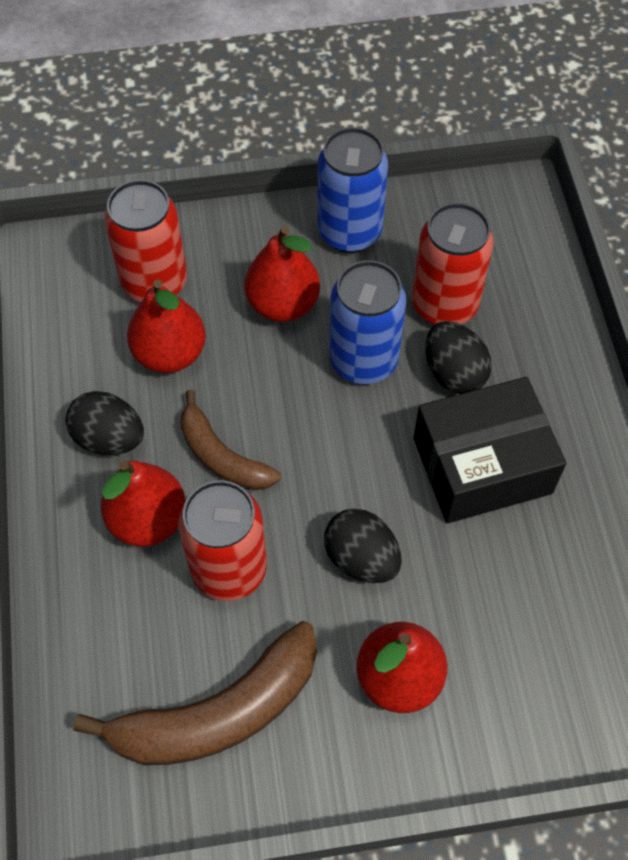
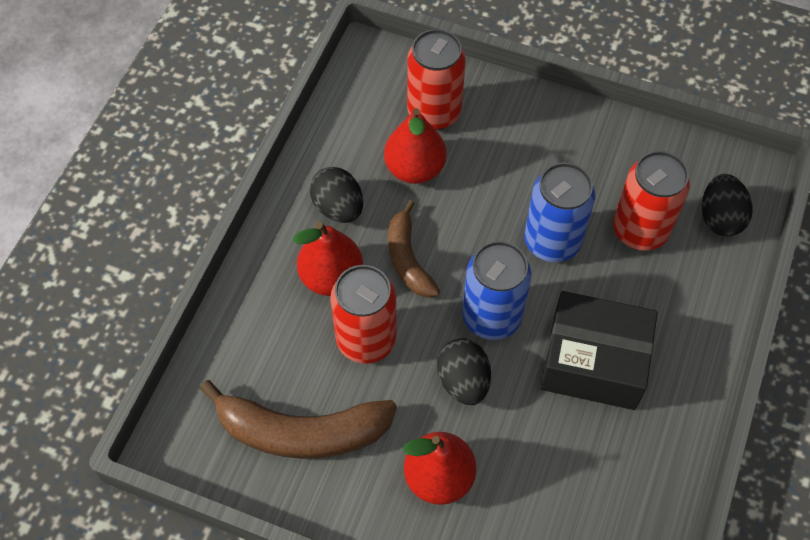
camera: 30 degrees right, 0 degrees up
red pear [244,226,320,322] -> none
blue can [317,127,388,253] -> blue can moved to [462,241,531,340]
black egg [425,321,492,394] -> black egg moved to [702,174,753,236]

